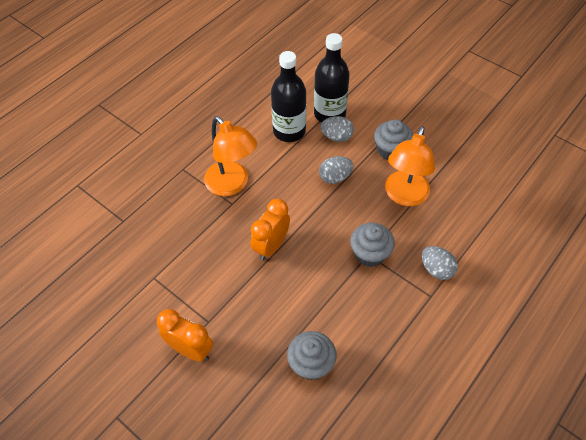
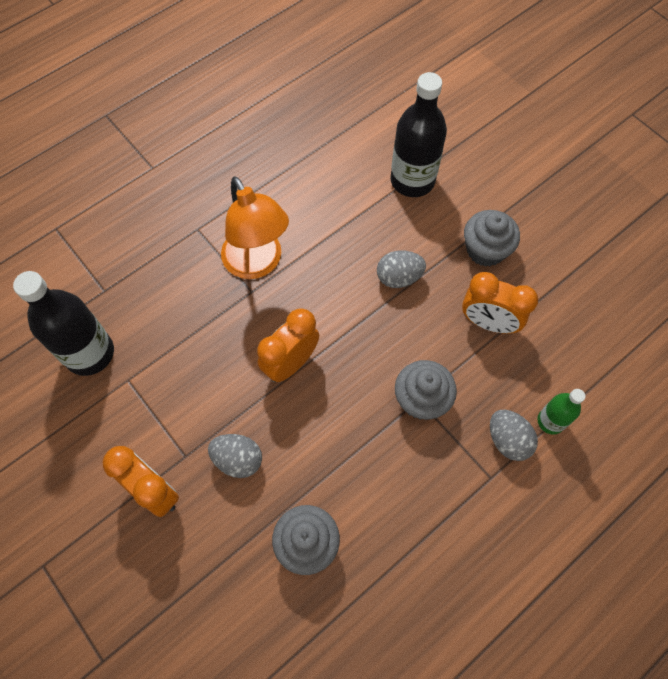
camera: 10 degrees right, 10 degrees up
black bottle [271,51,306,142] -> black bottle moved to [13,271,114,376]
grey egg [320,116,354,142] -> grey egg moved to [208,434,262,478]
orange lamp [385,126,435,206] -> orange clock [462,272,538,334]
none -> green bottle [537,389,586,435]

